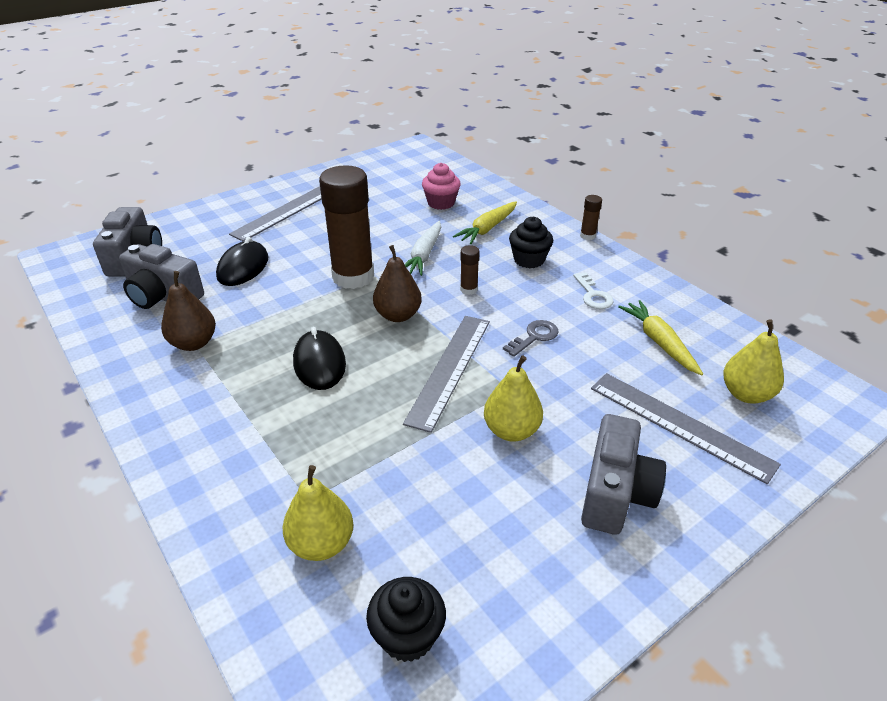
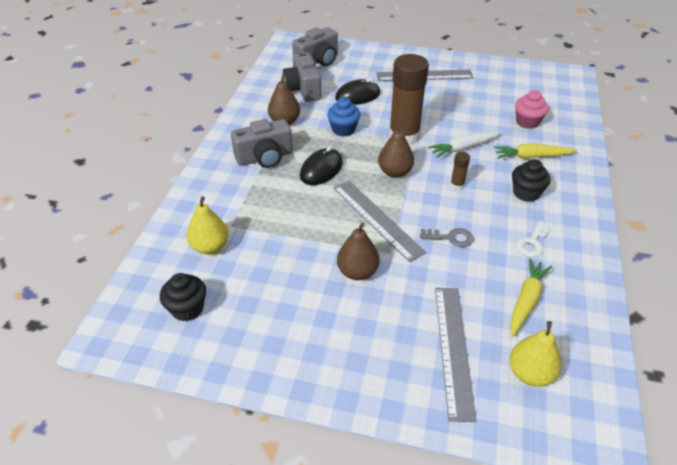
camera: 50 degrees right, 5 degrees up
grey ruler [403,316,490,433] -> grey ruler turned 75 degrees clockwise [333,181,426,262]
yellow pear [484,355,543,441] -> brown pear [337,222,380,280]
brown glue stick [580,195,602,240] -> none
grey camera [581,414,666,535] -> grey camera moved to [231,119,293,168]
none -> blue cupcake [327,97,361,136]

